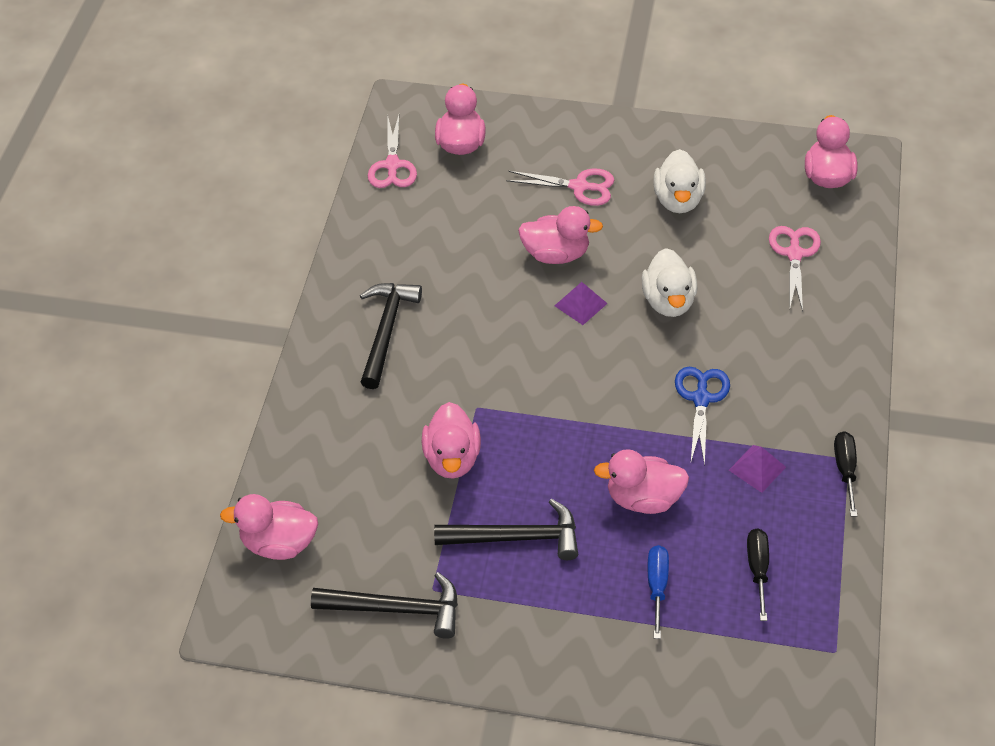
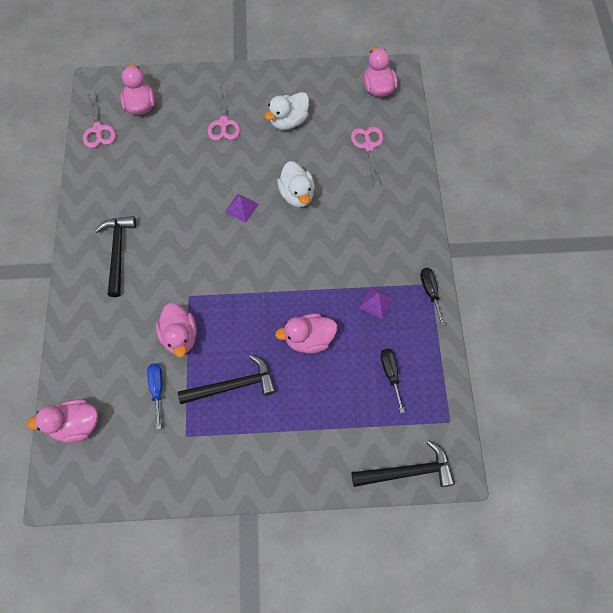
camera: 15 degrees left, 15 degrees up
black hammer [311,572,458,639] -> black hammer moved to [351,441,455,487]
pink scissors [506,169,614,206] -> pink scissors turned 90 degrees clockwise [207,85,240,141]
pink duck [518,206,603,264] -> none
blue screwdriver [648,545,669,639] -> blue screwdriver moved to [147,363,163,430]
white duck [653,149,706,213] -> white duck turned 60 degrees clockwise [264,92,309,130]
blue scissors [675,367,730,466] -> none

